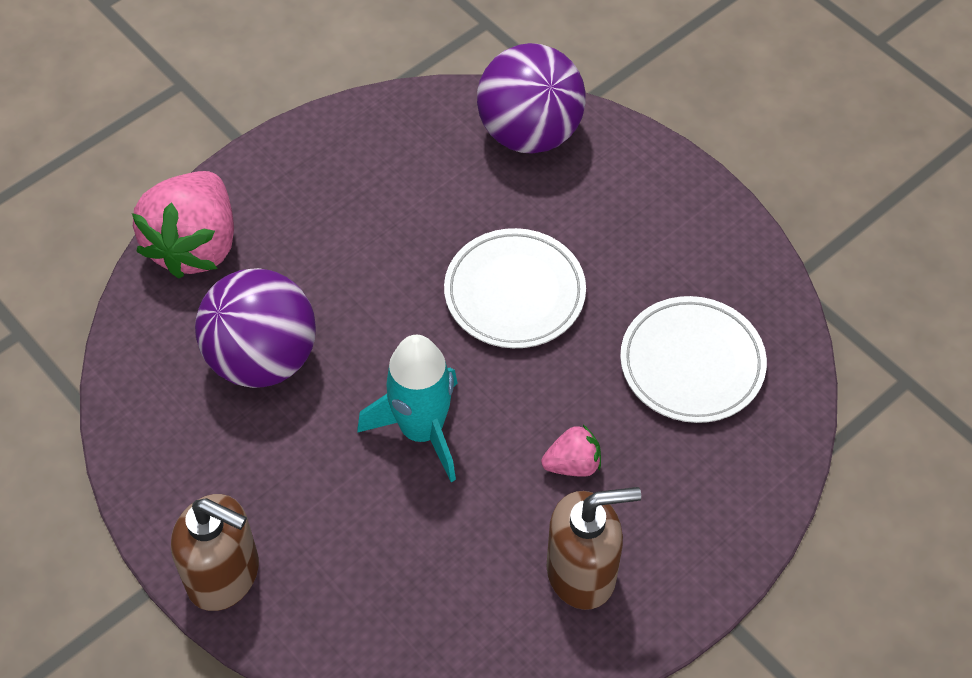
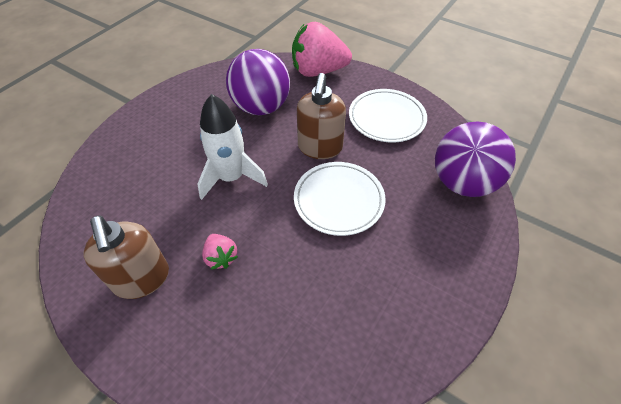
camera: 75 degrees right, 5 degrees down
brown soap dispenser [171,494,259,611] -> brown soap dispenser moved to [297,73,346,159]
turquoise rocket [357,335,458,482] -> white rocket [198,94,268,200]
white plate [620,296,767,423] -> white plate moved to [349,89,427,142]

